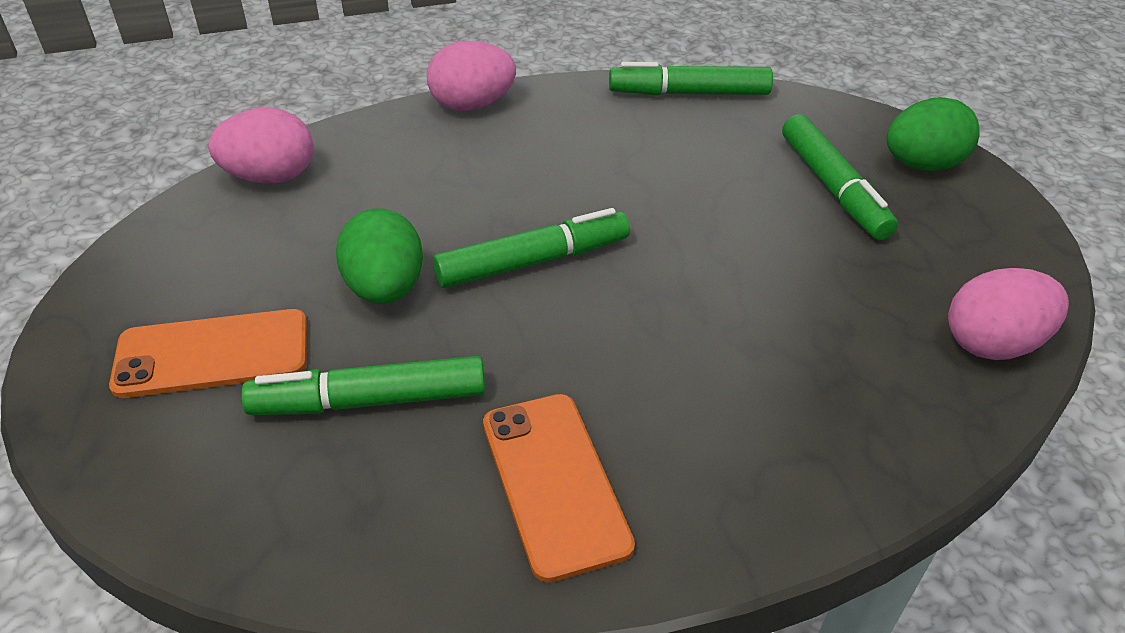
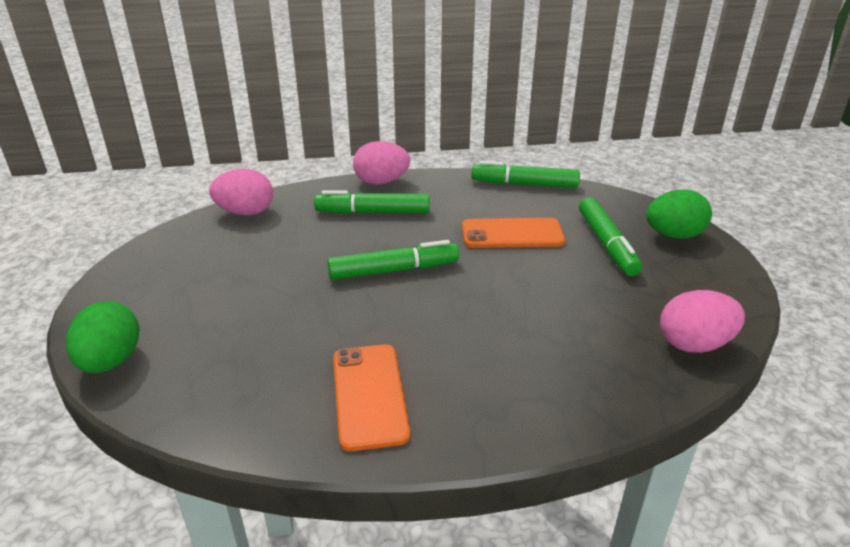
camera: 10 degrees right, 10 degrees down
orange phone [109,309,307,398] -> orange phone moved to [462,218,565,248]
green marker [241,356,485,415] -> green marker moved to [314,190,430,214]
green egg [336,208,423,304] -> green egg moved to [66,301,140,373]

